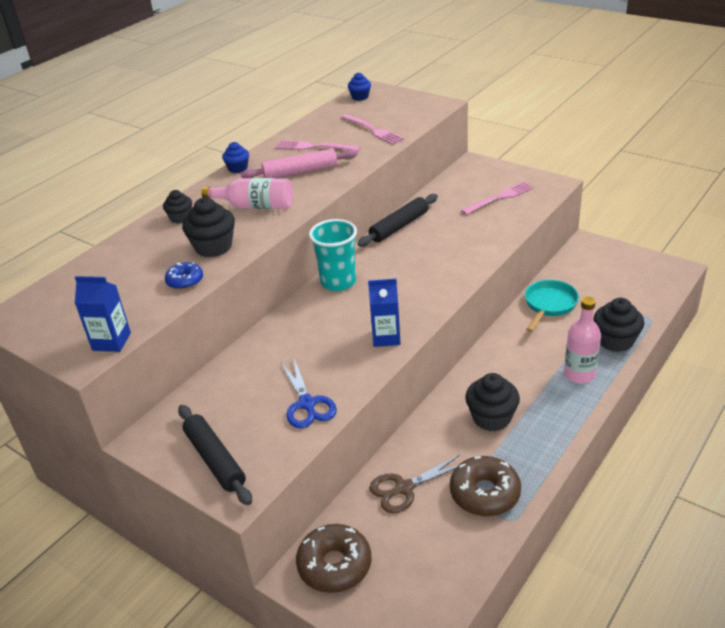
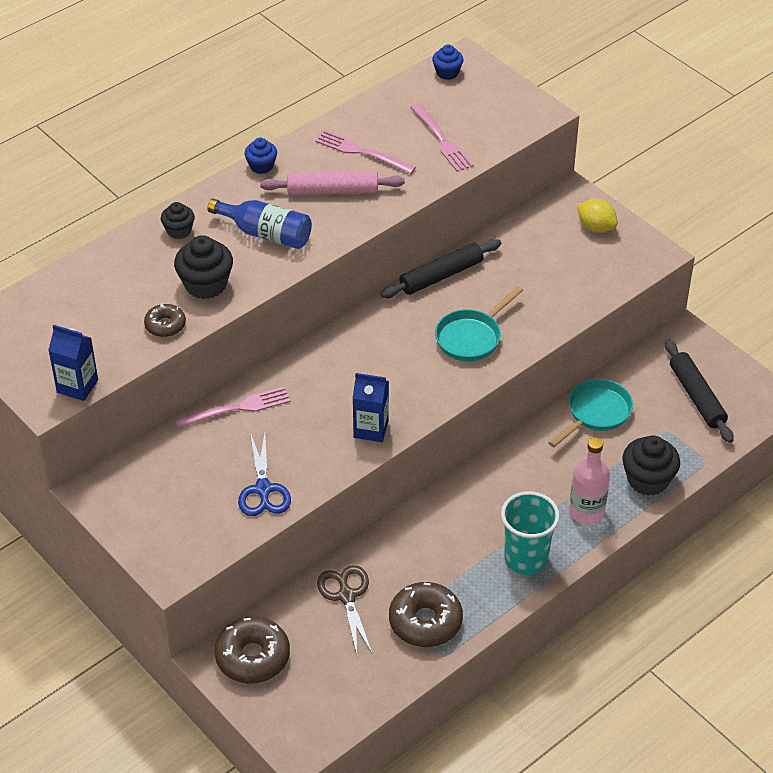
camera: 10 degrees right, 10 degrees up
blue donut [165,262,203,290] -> brown donut [144,303,186,337]
black rolling pin [178,405,252,505] -> black rolling pin moved to [665,339,734,443]
pink bottle [202,178,293,209] -> blue bottle [208,199,312,249]
turquoise cup [309,219,357,291] -> turquoise cup moved to [501,491,560,575]
brown scissors [369,455,460,513] -> brown scissors turned 90 degrees clockwise [317,565,372,654]
pink fork [461,182,534,215] -> pink fork moved to [175,387,291,428]
black cupcake [465,373,520,431] -> none
none -> turquoise pan [435,286,523,361]
none -> yellow lemon [577,199,618,233]

